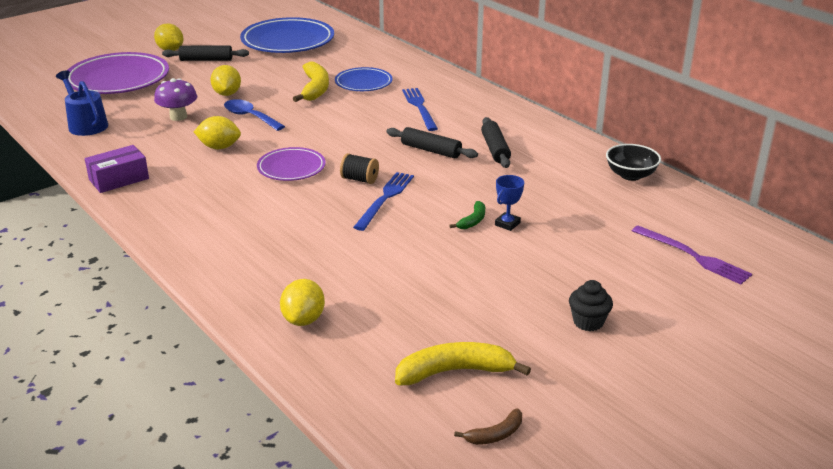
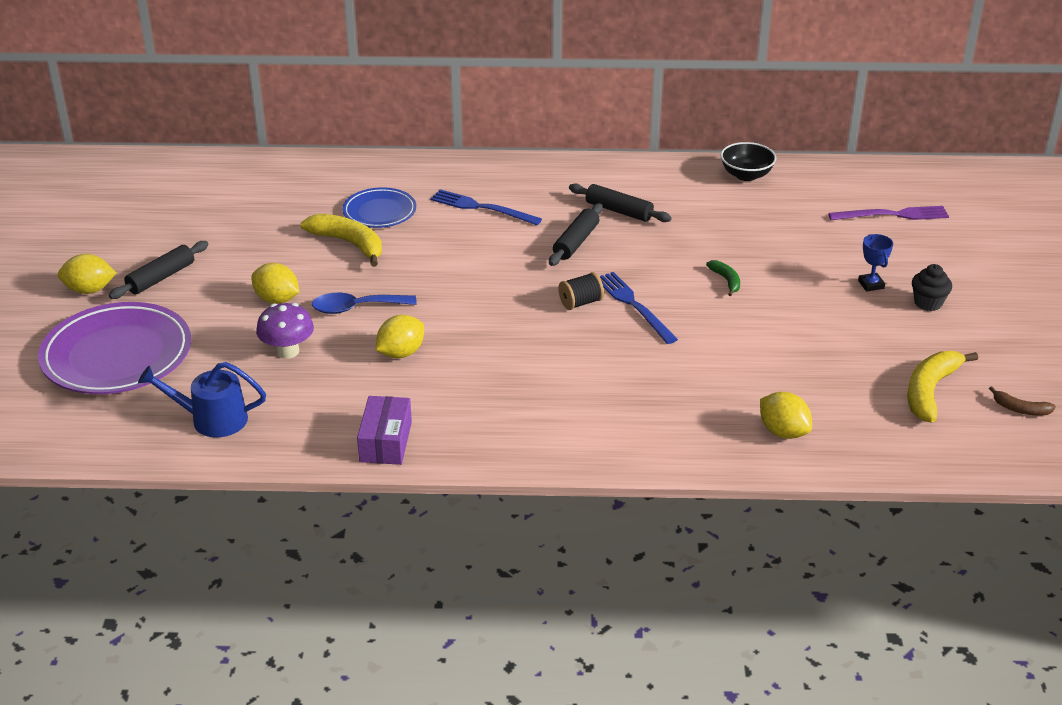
camera: 50 degrees left, 5 degrees up
blue plate [240,17,334,53] -> none
purple plate [257,147,325,181] -> none
black rolling pin [386,127,478,159] -> black rolling pin turned 45 degrees counterclockwise [549,203,603,266]
brown banana [454,408,522,445] -> brown banana turned 105 degrees clockwise [989,386,1056,415]
blue trophy [495,175,524,231] -> blue trophy moved to [858,234,893,292]

